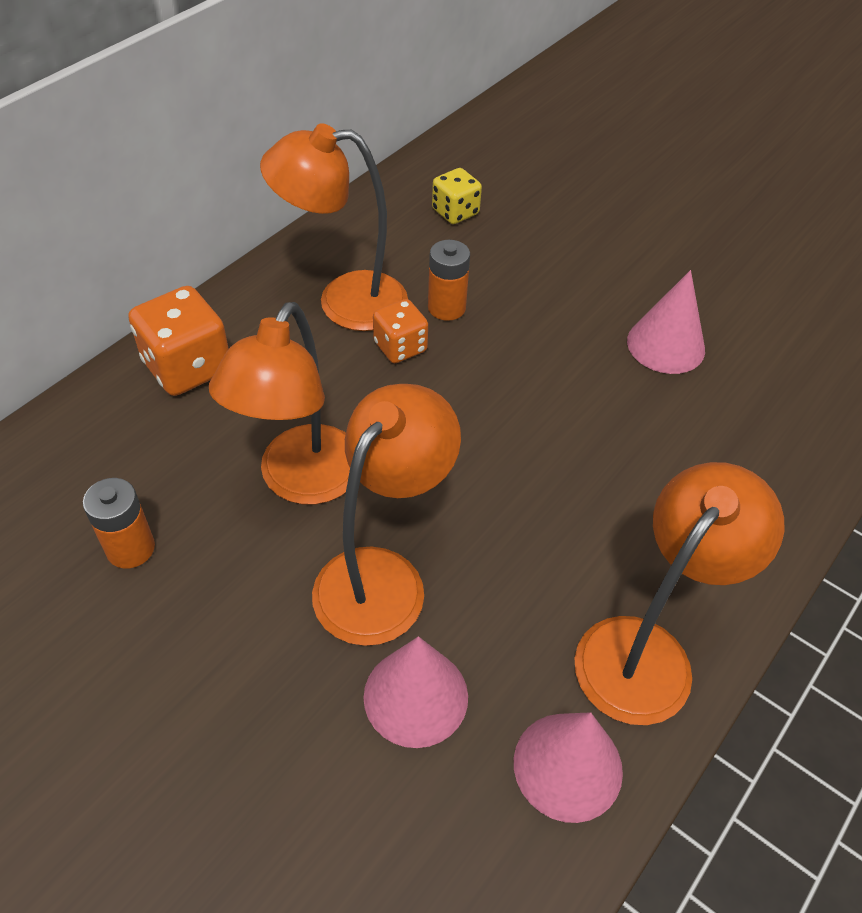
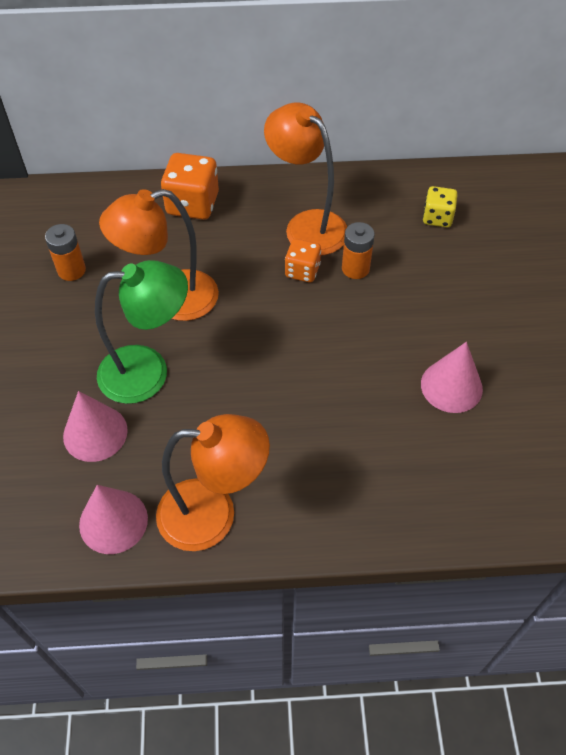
camera: 50 degrees right, 5 degrees up
orange lamp [312,384,461,646] -> green lamp [95,260,188,404]

